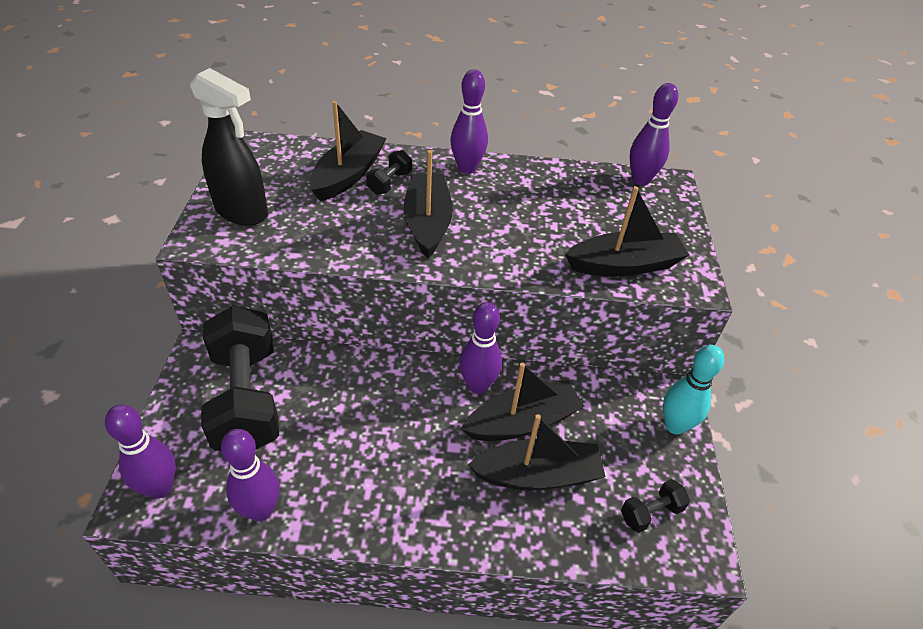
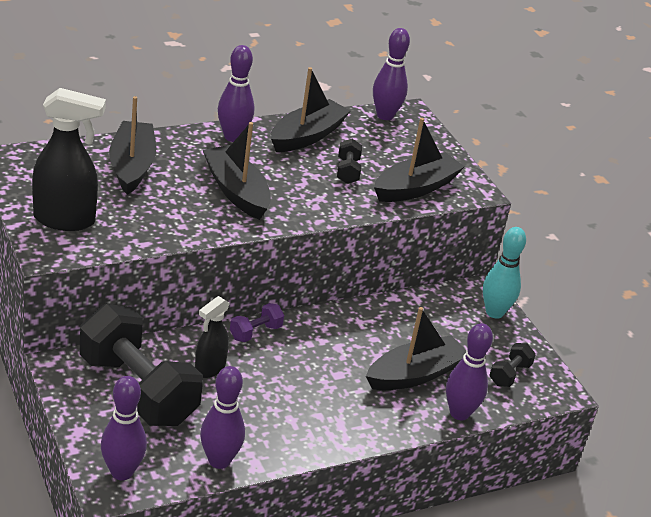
camera: 30 degrees left, 10 degrees down
black dumbbell [366,150,412,195] -> black dumbbell moved to [337,139,362,184]
purple bowling pin [459,302,502,394] -> purple bowling pin moved to [446,323,493,420]
black boat [461,363,585,441] -> black boat moved to [271,67,350,152]
none -> black spray bottle [195,296,230,378]
none -> purple dumbbell [230,303,284,342]

